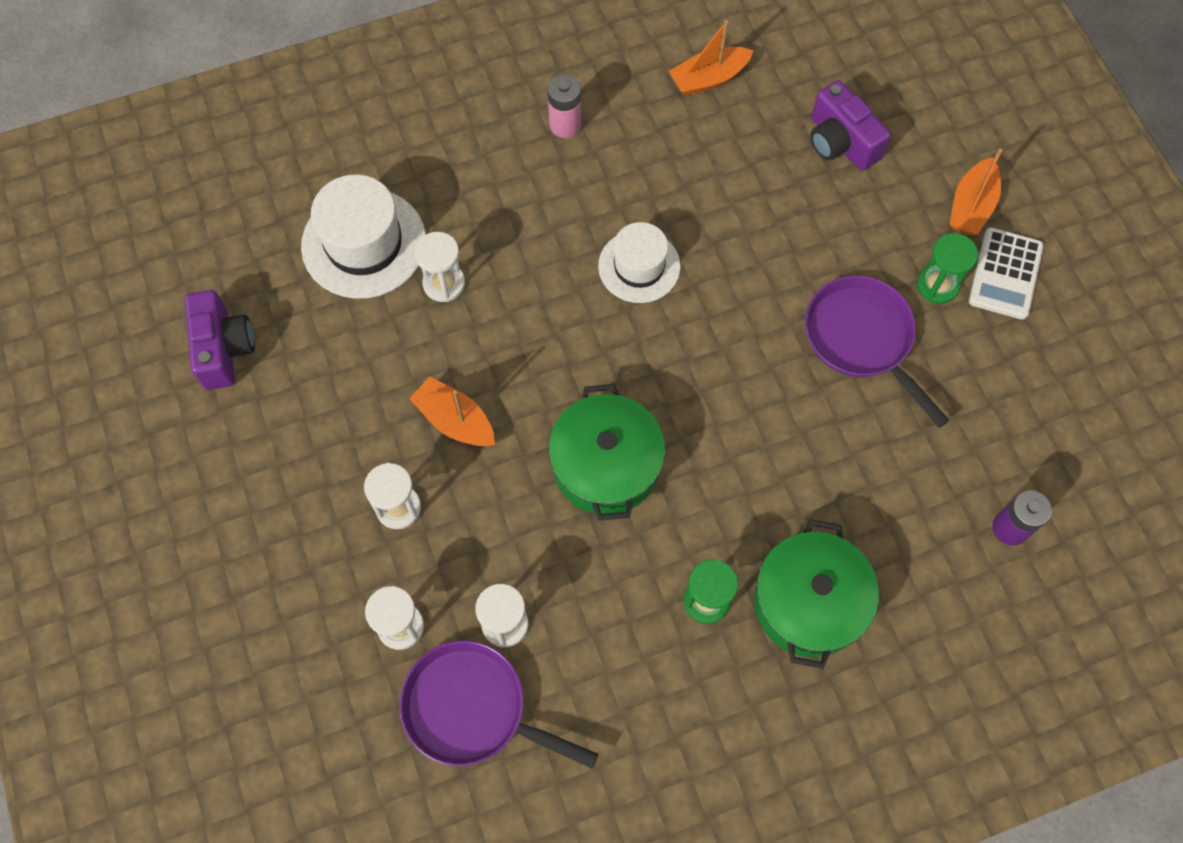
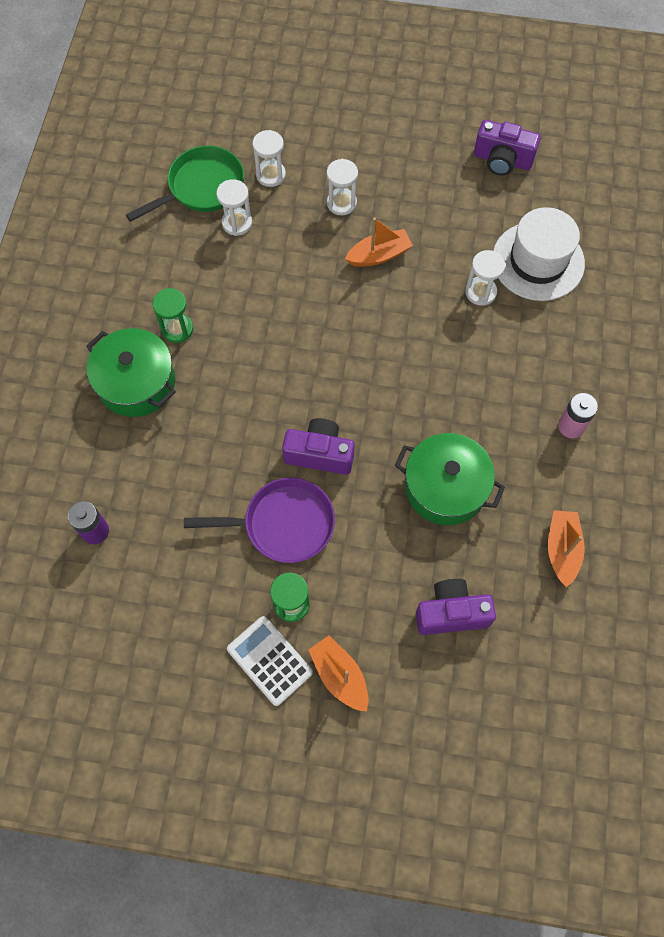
camera: 120 degrees right, 0 degrees up
purple pan [399,640,598,768] -> green pan [126,146,244,222]
green pot [549,384,665,521] -> green pot moved to [395,433,505,525]
white hat [598,222,681,303] -> none
none -> purple camera [282,418,355,475]

